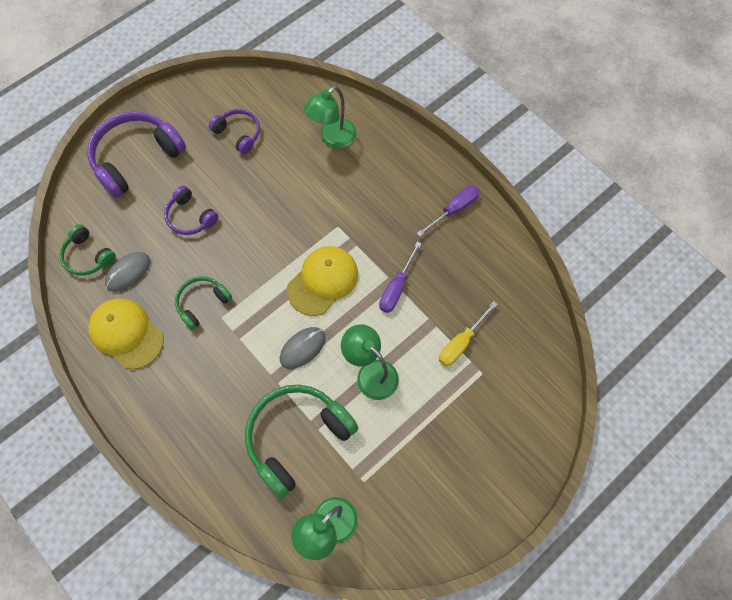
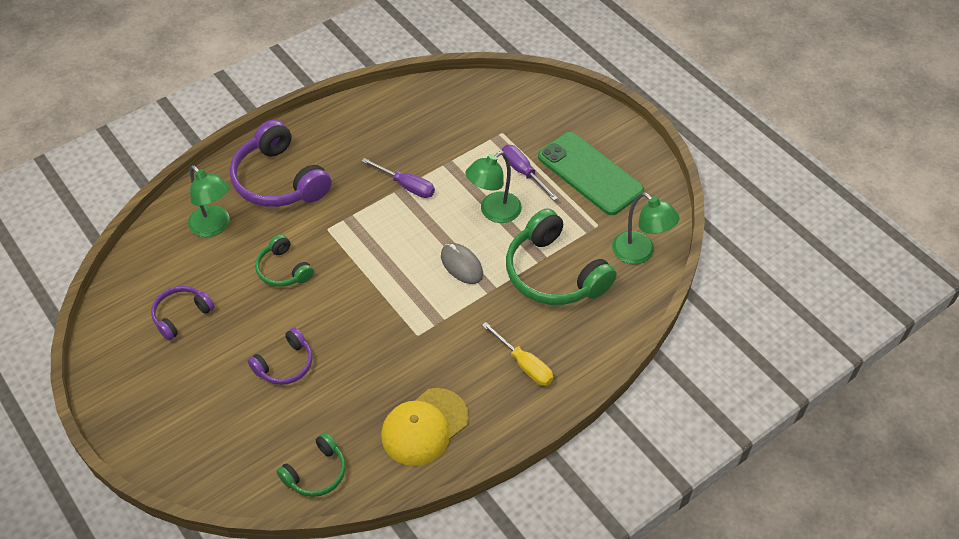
camera: 85 degrees left, 15 degrees down
purple headphones [87,111,186,198] -> purple headphones moved to [230,120,331,207]
grey mouse [105,252,150,292] -> none
green headphones [175,276,232,330] -> green headphones moved to [255,234,314,287]
yellow cap [287,246,358,316] -> none
purple screwdriver [417,185,480,237] -> purple screwdriver moved to [502,145,558,201]
yellow screwdriver [439,301,497,366] -> yellow screwdriver moved to [482,322,553,386]
none -> green phone [538,132,644,215]

